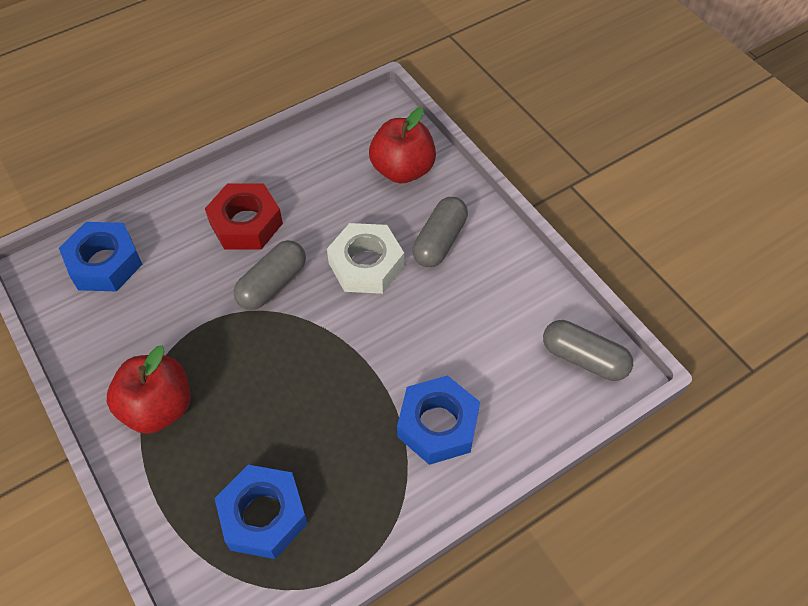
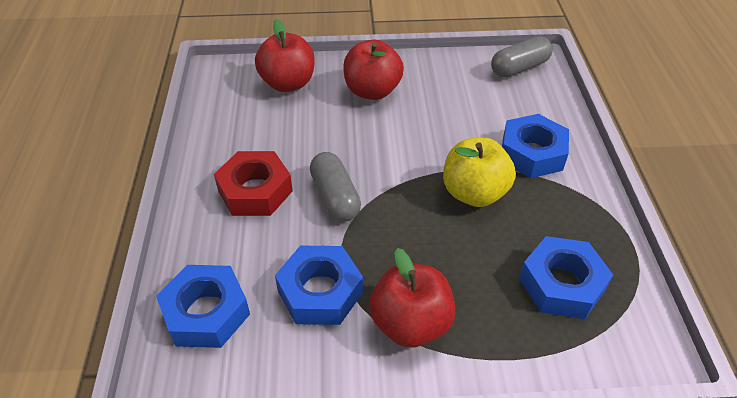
camera: 60 degrees left, 10 degrees down
white nut [327,223,404,294] -> none
grey capsule [412,197,468,267] -> red apple [343,40,404,100]
none -> blue nut [275,246,363,325]
none -> yellow apple [443,138,516,207]

